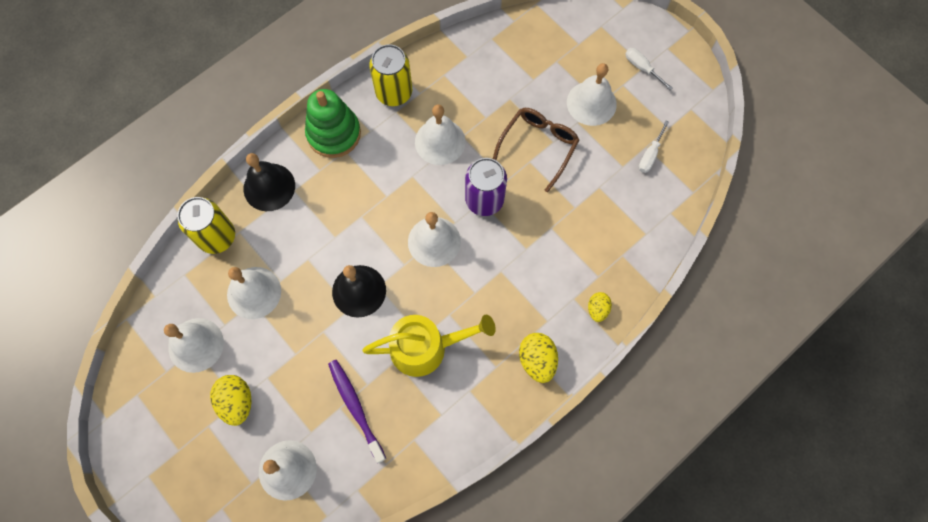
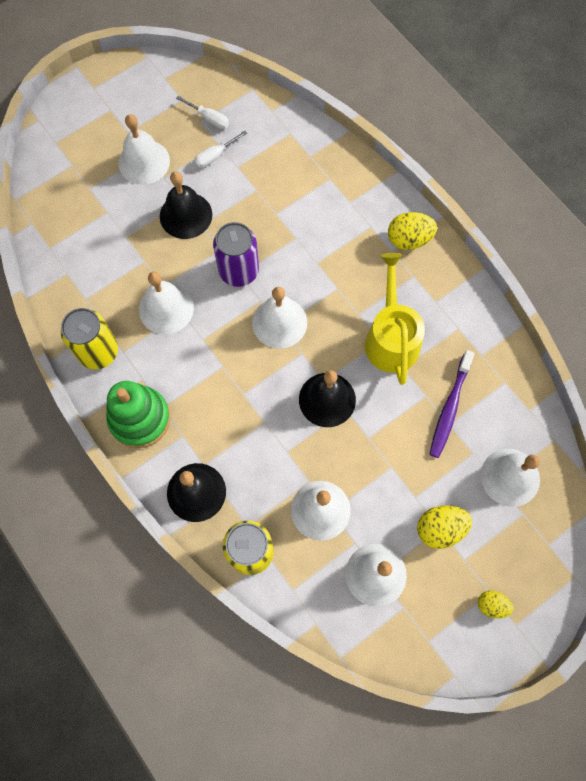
camera: 85 degrees left, 0 degrees up
purple toothbrush [328,360,386,463] -> purple toothbrush turned 45 degrees counterclockwise [429,350,474,458]
brown glasses [493,108,579,192] -> black bell [160,171,212,239]
yellow egg [588,292,612,322] -> yellow egg moved to [478,591,514,619]
white screwdriver [625,48,672,90] -> white screwdriver moved to [194,131,247,168]

